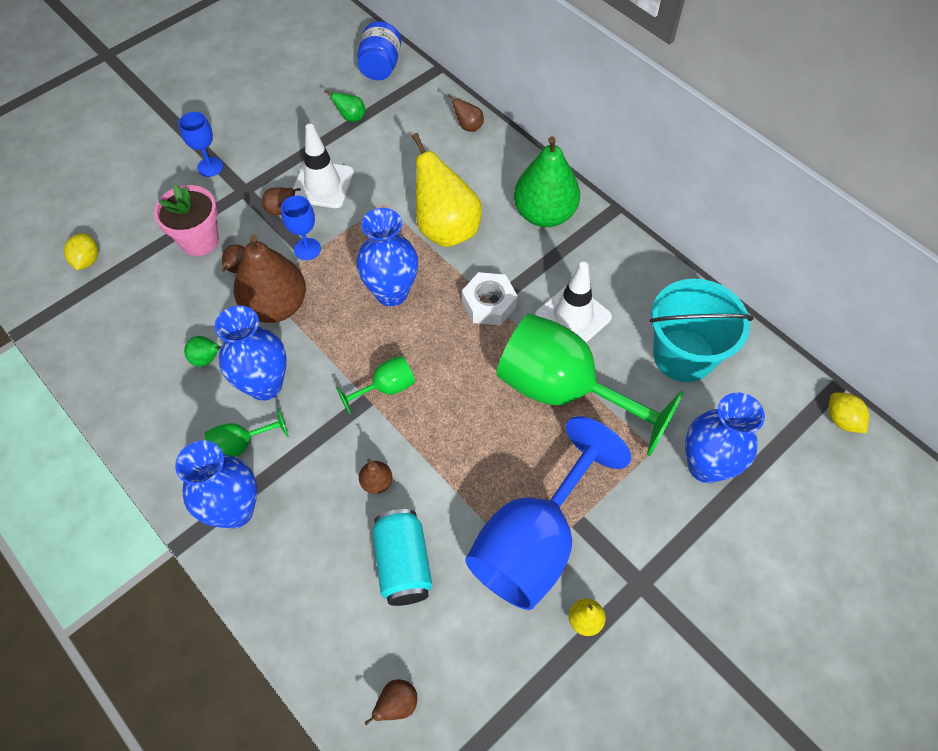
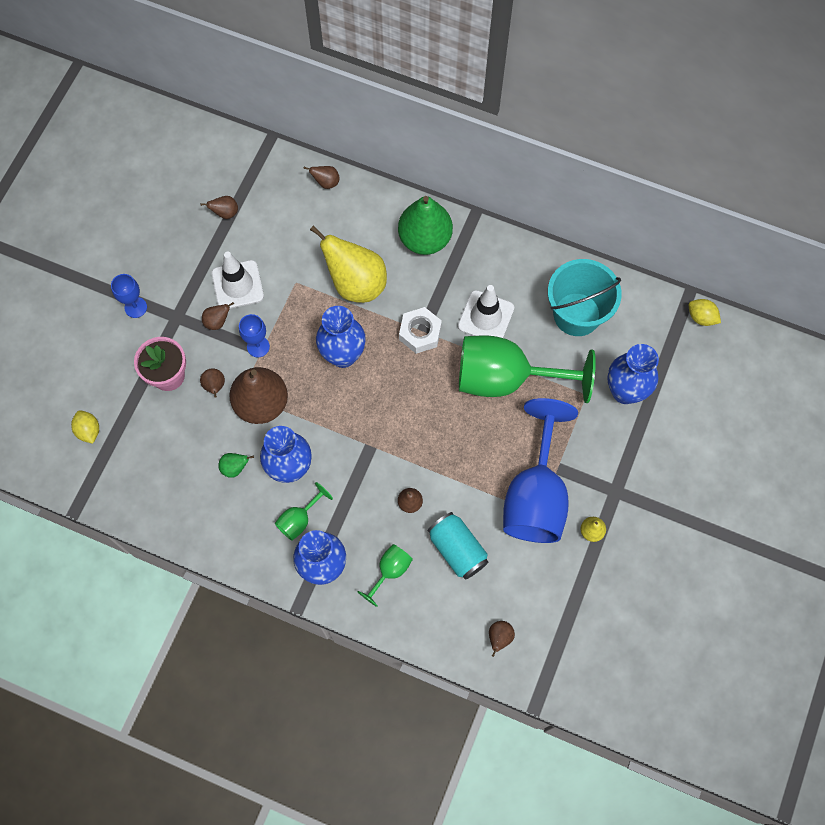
camera: 25 degrees left, 10 degrees up
green pear [324,90,365,122] -> brown pear [200,196,238,219]
green goblet [336,355,415,415] -> green goblet moved to [358,544,413,607]
blue jar [357,21,401,80] -> none

